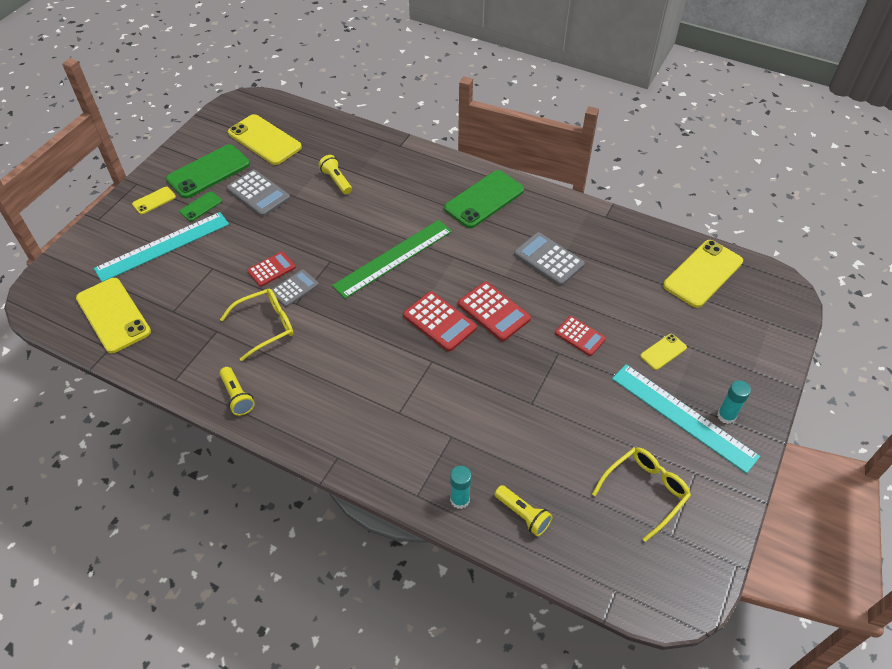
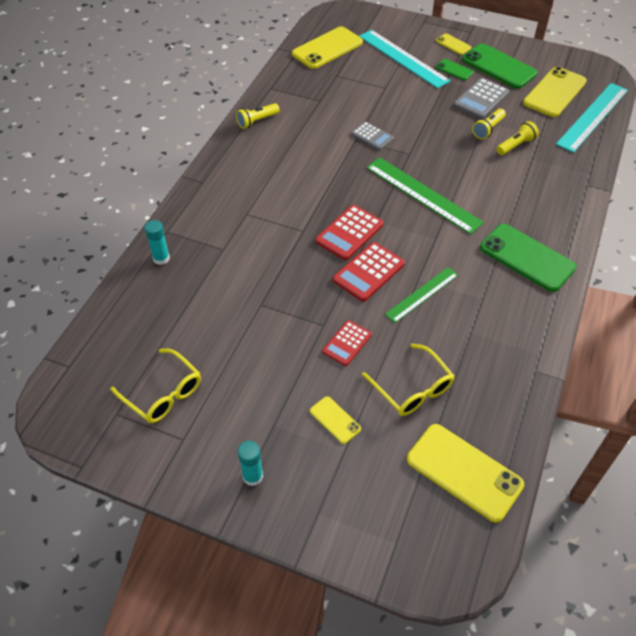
camera: 85 degrees right, 0 degrees up
yellow glasses [220,288,294,361] -> yellow glasses moved to [362,344,455,416]
red calculator [247,251,296,287] -> none
yellow flashlight [494,485,553,536] -> yellow flashlight moved to [472,109,506,139]
grey calculator [514,232,585,286] -> none
turquoise ruler [612,364,760,473] -> turquoise ruler moved to [556,83,628,153]
none -> green ruler [385,267,458,323]

